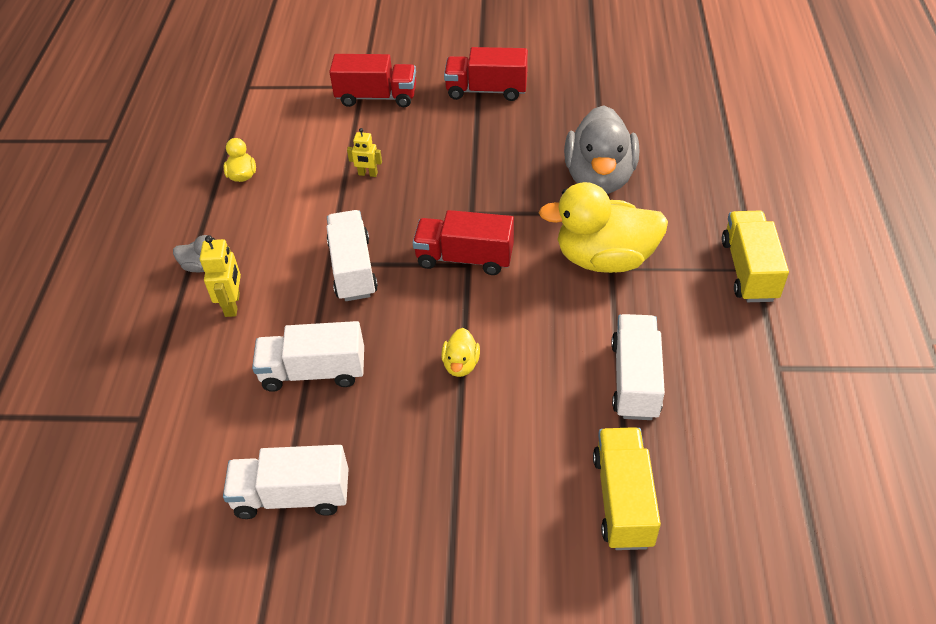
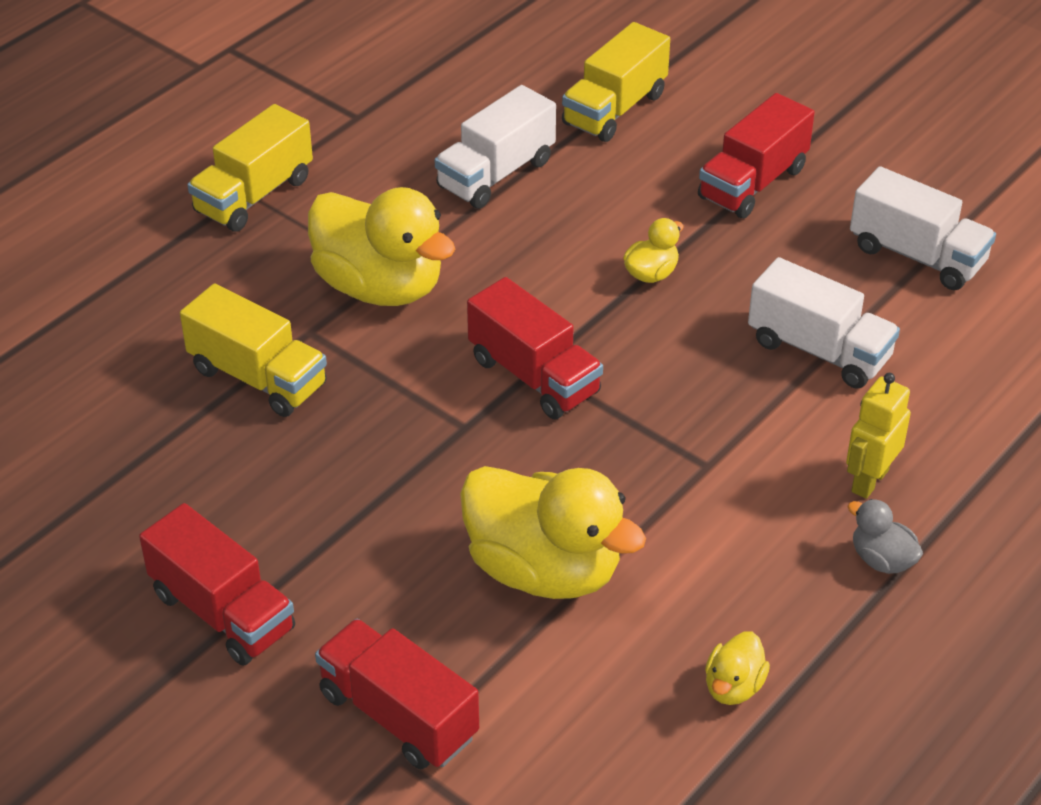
camera: 145 degrees left, 5 degrees down
white truck [327,210,378,301] -> none
yellow robot [347,128,382,177] -> yellow duck [460,466,646,599]
grey duck [564,105,639,194] -> yellow truck [180,283,327,417]
none -> red truck [698,93,815,218]

